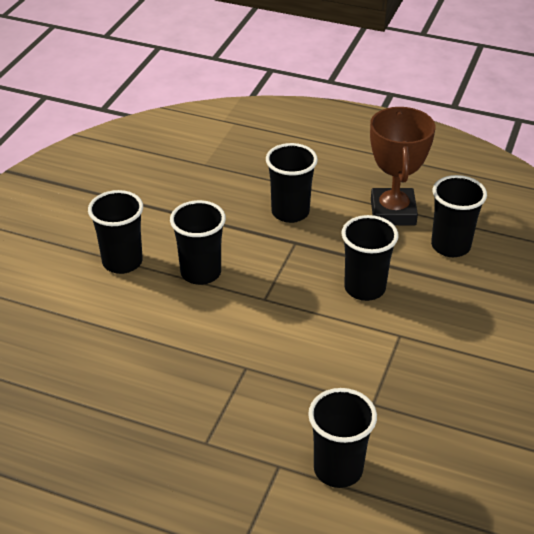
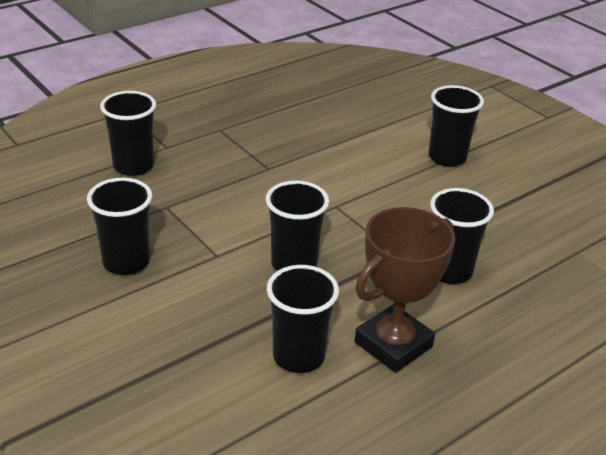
camera: 120 degrees right, 5 degrees down
black cup [170,200,226,285] -> black cup moved to [87,178,152,275]
brown trophy [370,107,435,225] -> brown trophy turned 75 degrees counterclockwise [355,207,455,373]

